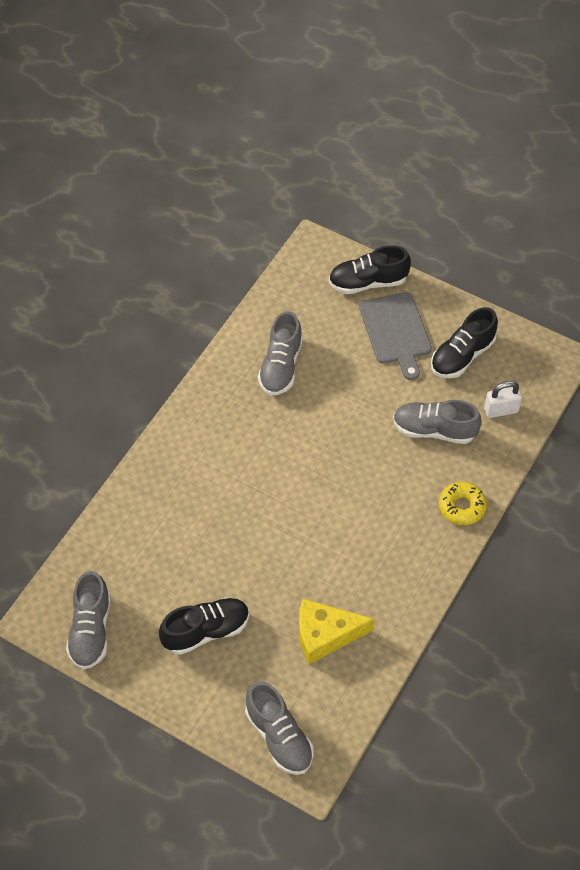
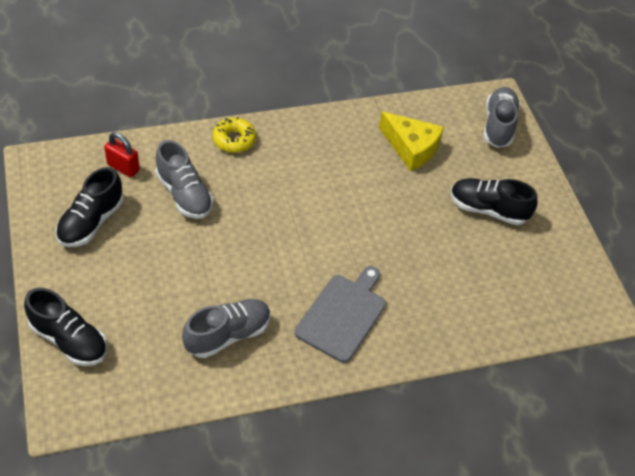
camera: 140 degrees left, 5 degrees down
grey shoe [66,571,111,670] -> none
grey cutting board [359,292,432,380] -> grey cutting board moved to [295,266,386,363]
black shoe [431,307,498,378] -> black shoe turned 120 degrees clockwise [56,167,124,247]
white padlock [484,381,522,418] -> red padlock [104,132,140,177]

